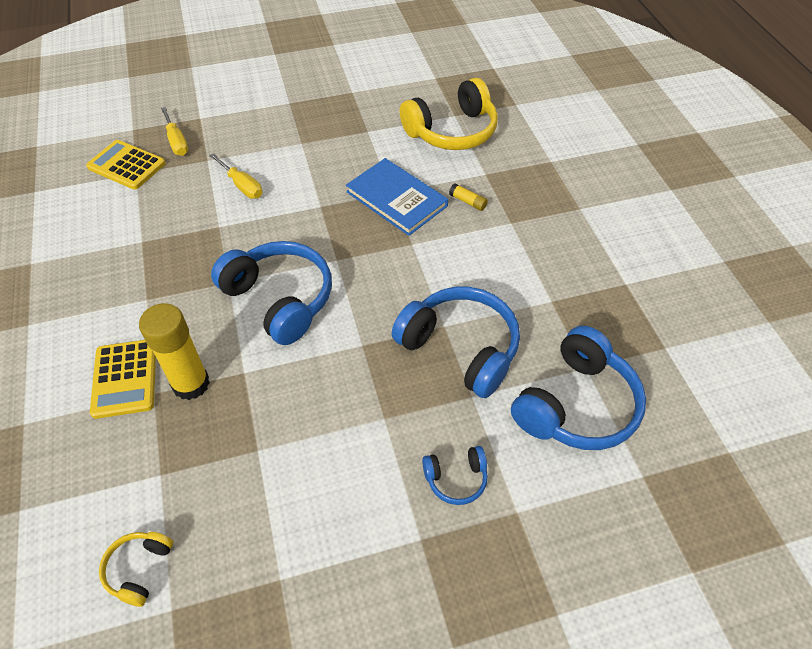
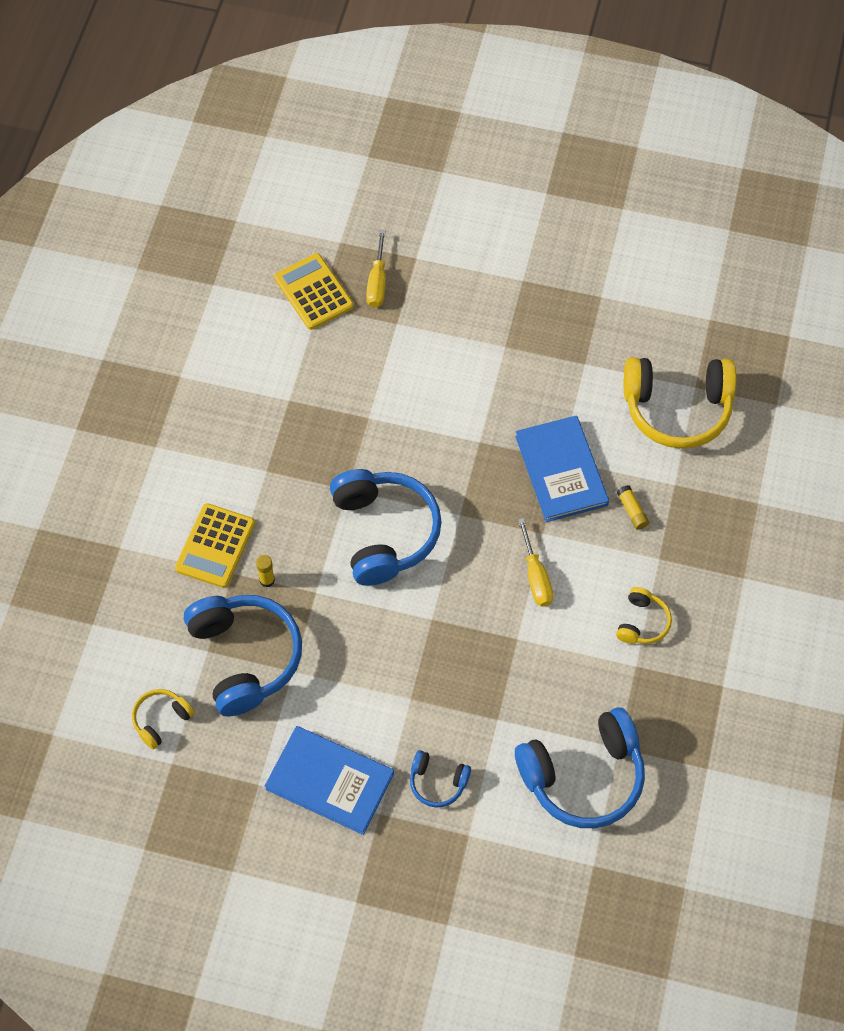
camera: 30 degrees right, 10 degrees up
yellow glue stick [139,303,210,400] -> yellow glue stick [256,555,275,587], size x0.43
yellow screwdriver [209,153,262,199] -> yellow screwdriver moved to [518,518,553,607]
blue headphones [392,287,520,398] -> blue headphones moved to [184,595,302,716]
none -> blue book [265,726,394,835]
none -> yellow headphones [616,587,672,644]

